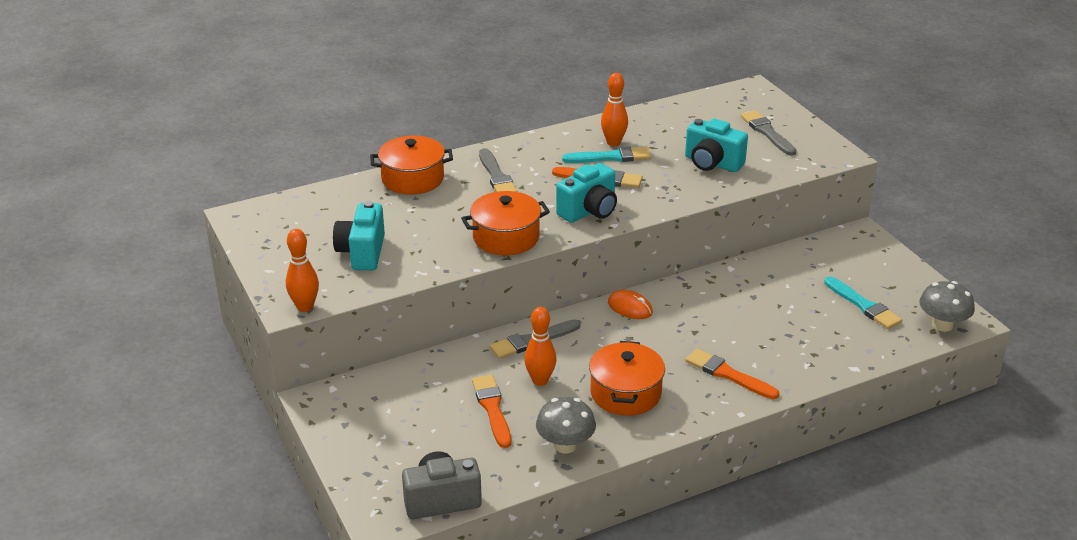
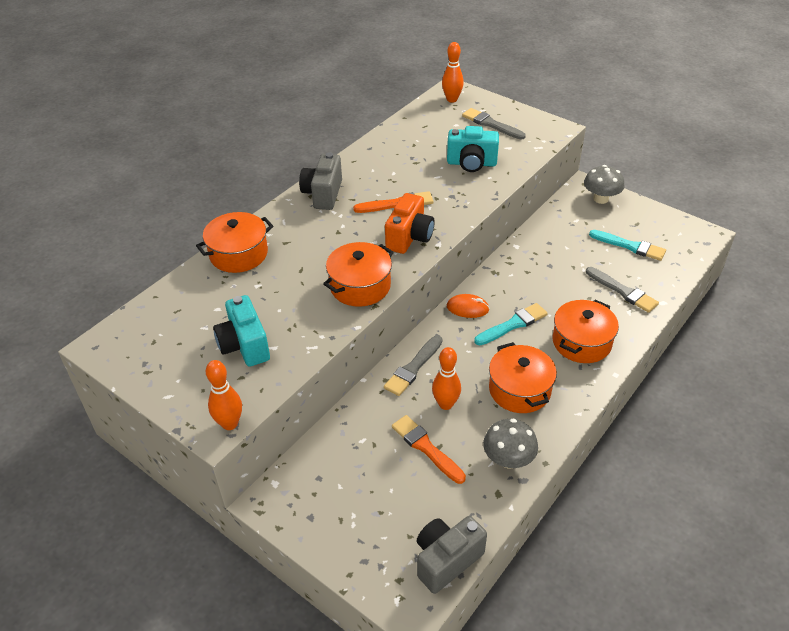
camera: 25 degrees left, 10 degrees up
grey brush [479,148,518,192] -> grey brush moved to [586,267,659,313]
turquoise camera [556,163,617,223] -> orange camera [385,193,435,254]
turquoise brush [562,146,651,163] -> turquoise brush moved to [474,303,548,345]
orange bowling pin [601,73,628,146] -> orange bowling pin moved to [442,42,464,103]
orange brush [686,349,779,399] -> orange pot [553,300,619,363]
grey mushroom [919,281,975,332] -> grey mushroom moved to [584,165,624,204]
none -> grey camera [299,152,342,210]

